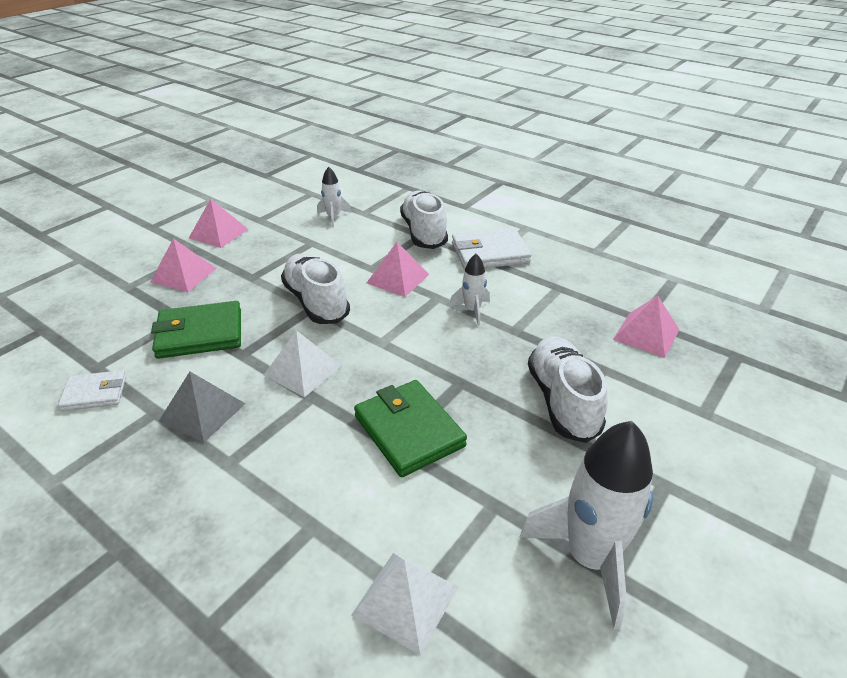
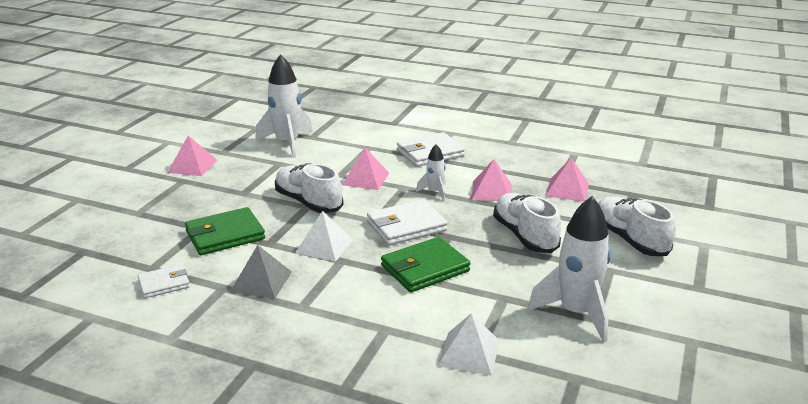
camera: 15 degrees left, 10 degrees down
pink pyramid [150,238,217,292] -> pink pyramid moved to [472,159,511,201]
white rocket [317,167,351,227] -> white rocket [255,54,313,158], size x1.97
green wallet [354,380,467,477] -> green wallet turned 75 degrees counterclockwise [381,237,470,292]
white shoe [400,190,448,249] -> white shoe moved to [598,196,676,256]
none -> white wallet [367,199,447,245]

